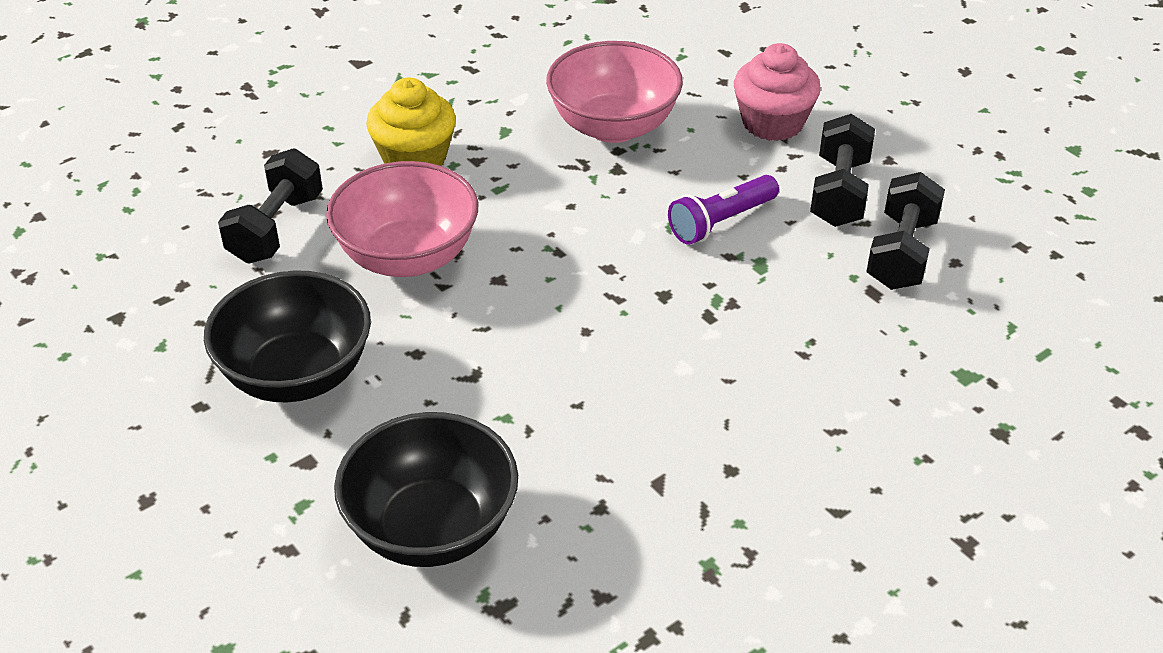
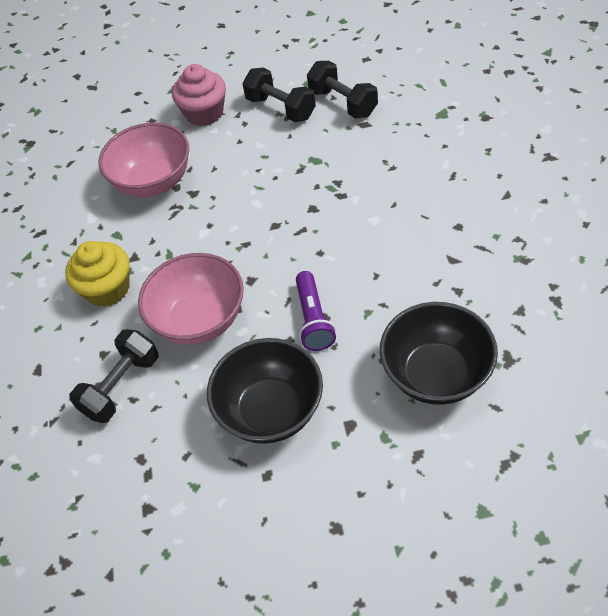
camera: 55 degrees left, 10 degrees up
black dumbbell [218,148,323,263] -> black dumbbell turned 75 degrees clockwise [69,329,159,423]
purple flashlight [668,175,779,245] -> purple flashlight moved to [296,271,336,351]

